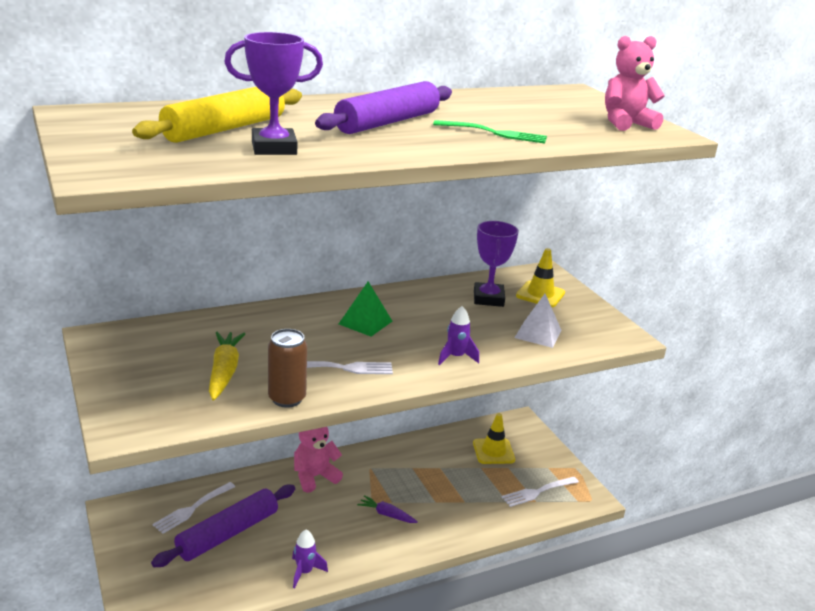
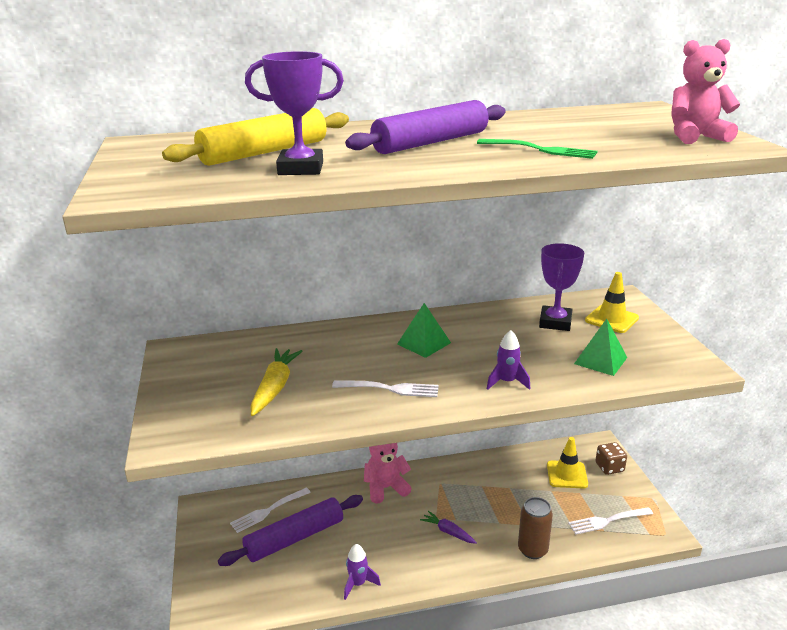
camera: 15 degrees right, 0 degrees up
brown can [268,329,307,408] -> brown can moved to [518,497,553,559]
white pyramid [514,294,562,348] -> green pyramid [574,319,627,376]
none -> brown dice [596,442,627,475]

